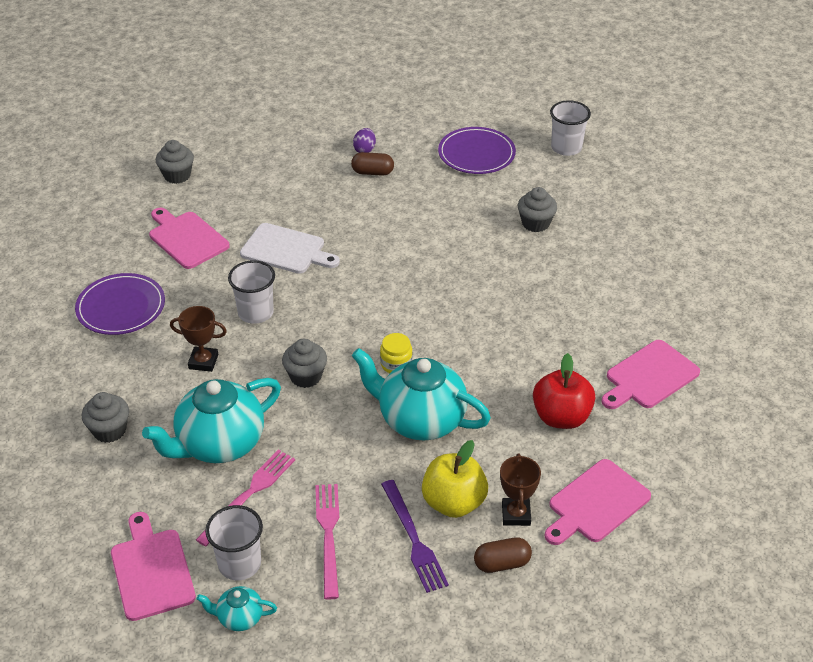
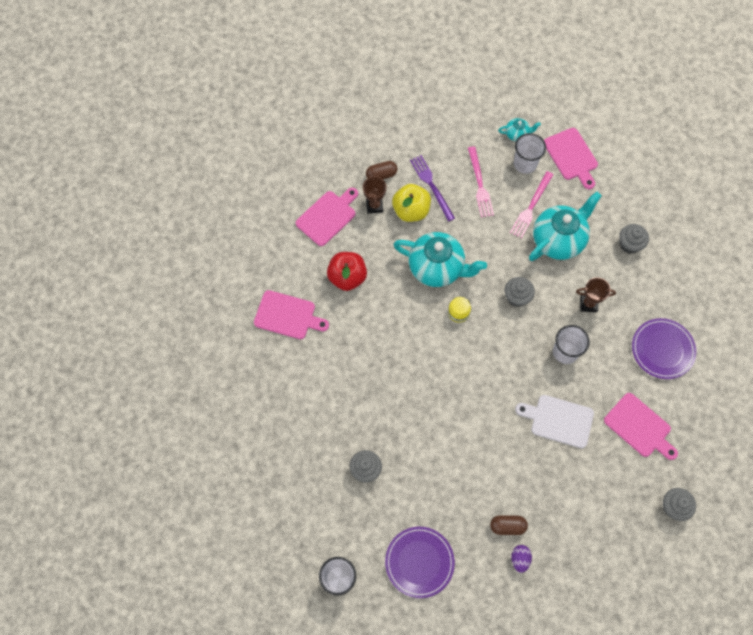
camera: 175 degrees right, 25 degrees up
pink cutting board [601,340,700,409] -> pink cutting board turned 60 degrees clockwise [254,290,329,339]

